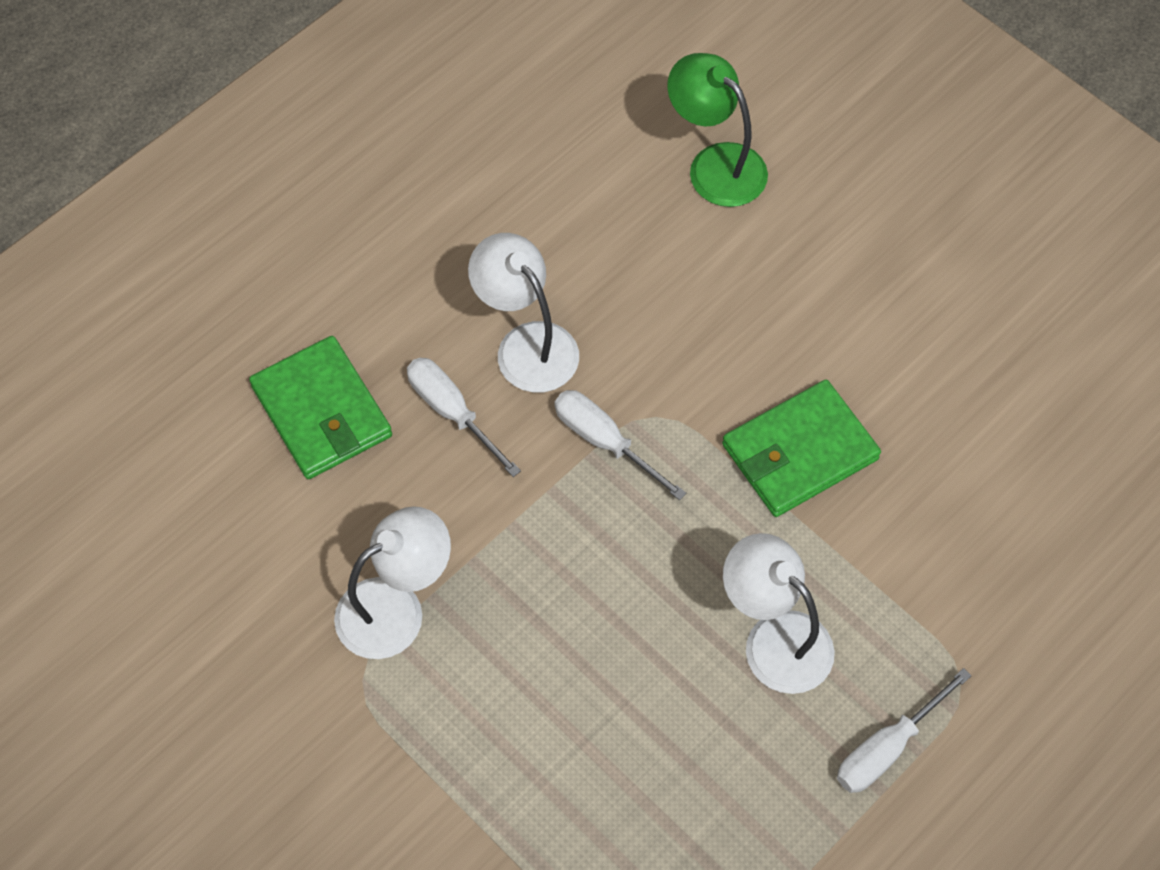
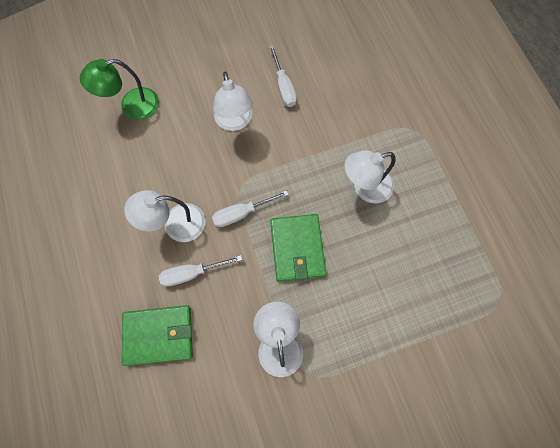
camera: 65 degrees left, 10 degrees up
green wallet [722,380,881,517] -> green wallet moved to [270,214,326,282]
white screwdriver [837,668,971,793] -> white screwdriver moved to [269,45,297,107]
none -> white lamp [213,72,253,131]

